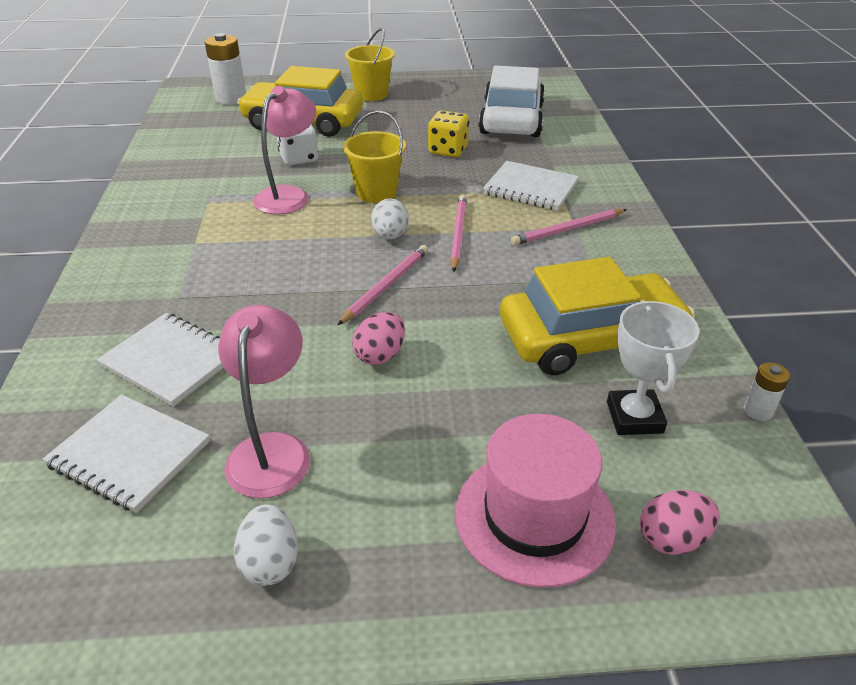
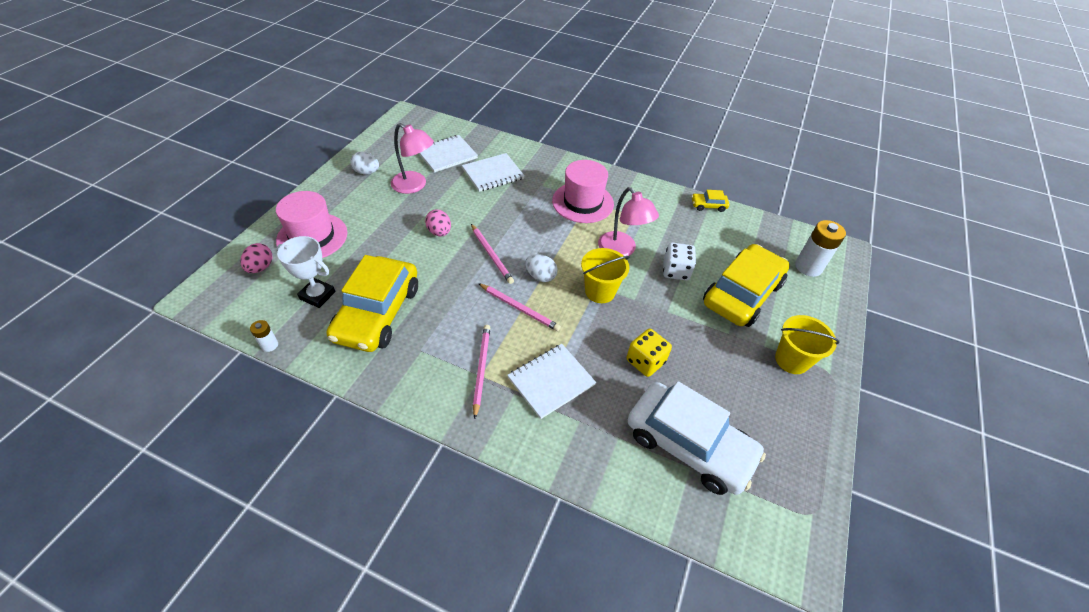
camera: 115 degrees right, 10 degrees up
none -> pink hat [552,160,614,223]
none -> yellow car [692,190,729,212]

